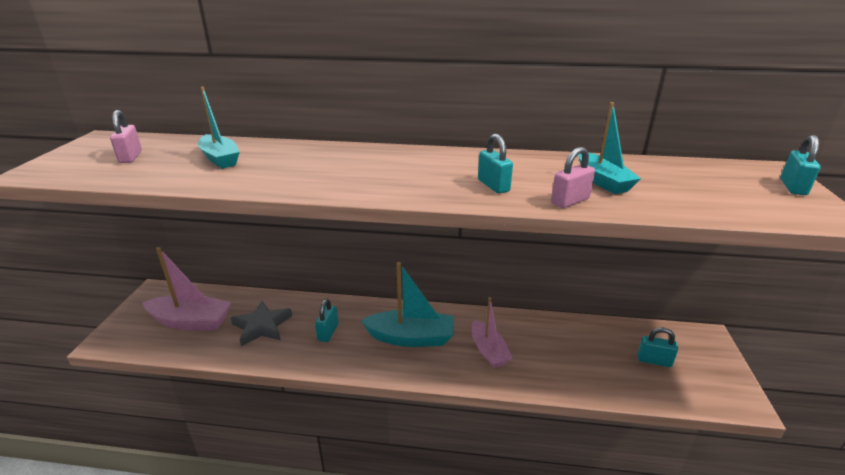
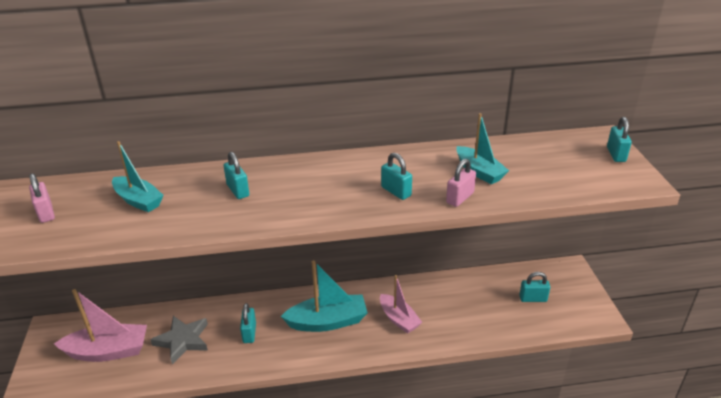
camera: 15 degrees left, 5 degrees up
none -> turquoise padlock [223,152,249,199]

